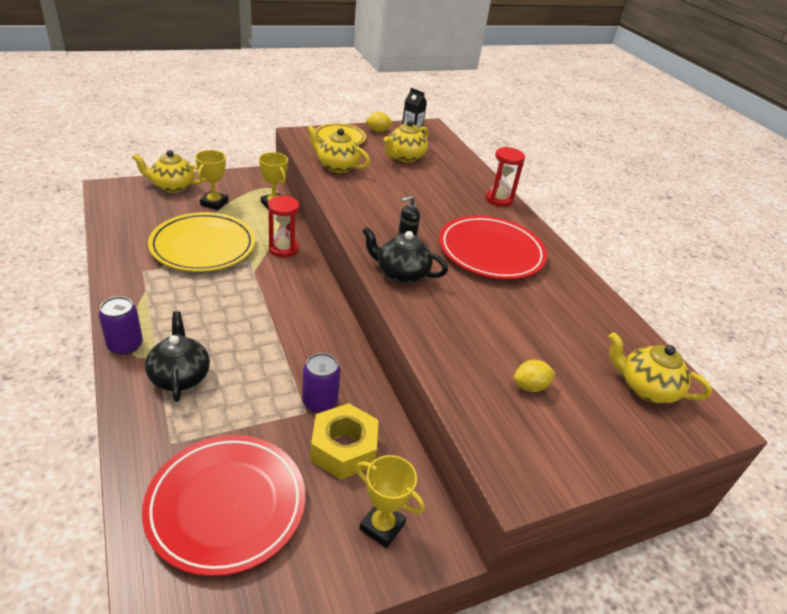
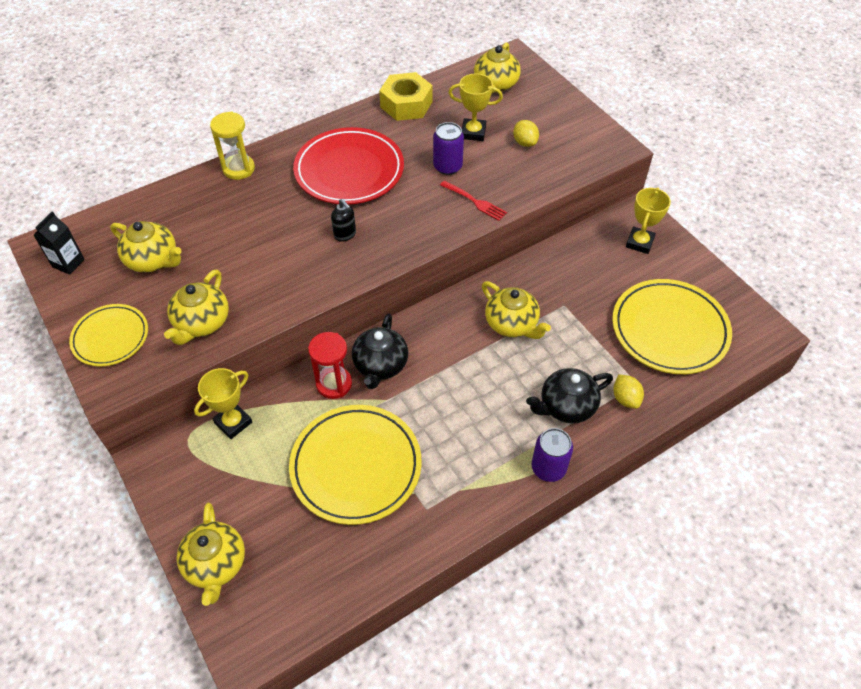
camera: 95 degrees left, 15 degrees up
red plate [142,435,305,576] -> yellow plate [612,279,732,374]
yellow trophy [195,150,228,210] -> yellow trophy moved to [449,74,503,141]
purple can [302,353,340,413] -> purple can moved to [433,122,464,175]
yellow nut [310,403,378,480] -> yellow nut moved to [379,72,432,121]
black teapot [362,227,448,284] -> black teapot moved to [352,313,408,389]
yellow lemon [366,112,393,132] -> yellow lemon moved to [613,375,644,409]
red hourglass [485,147,525,207] -> yellow hourglass [210,112,255,180]
none -> red fork [440,181,507,221]
none -> yellow teapot [482,281,551,339]

